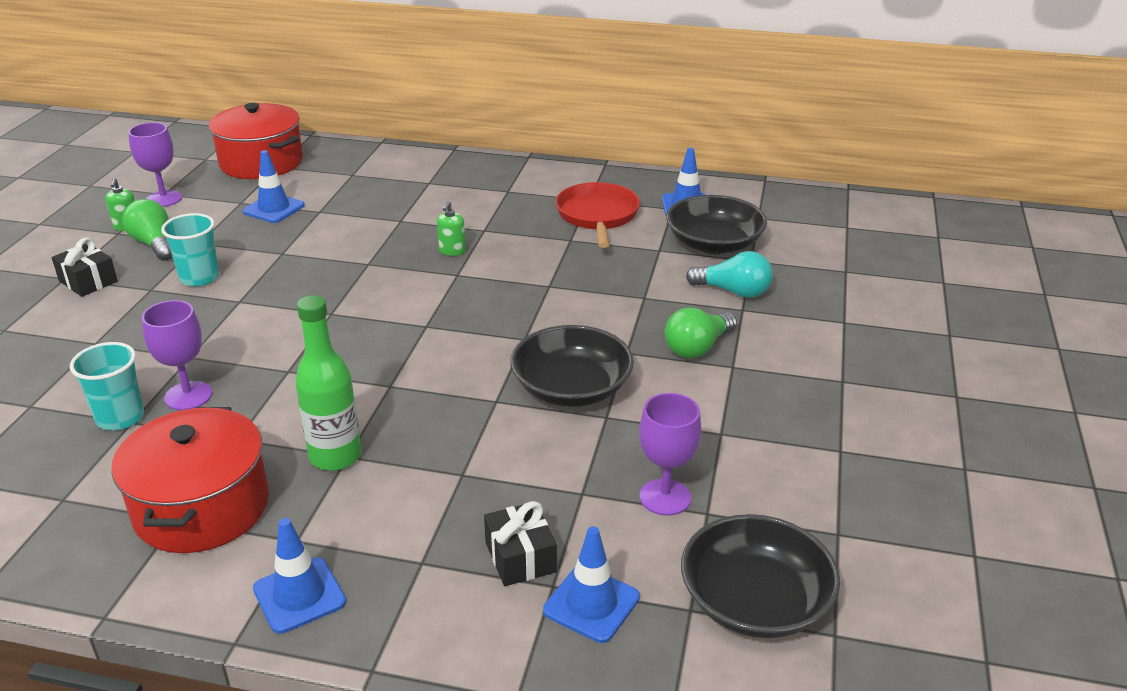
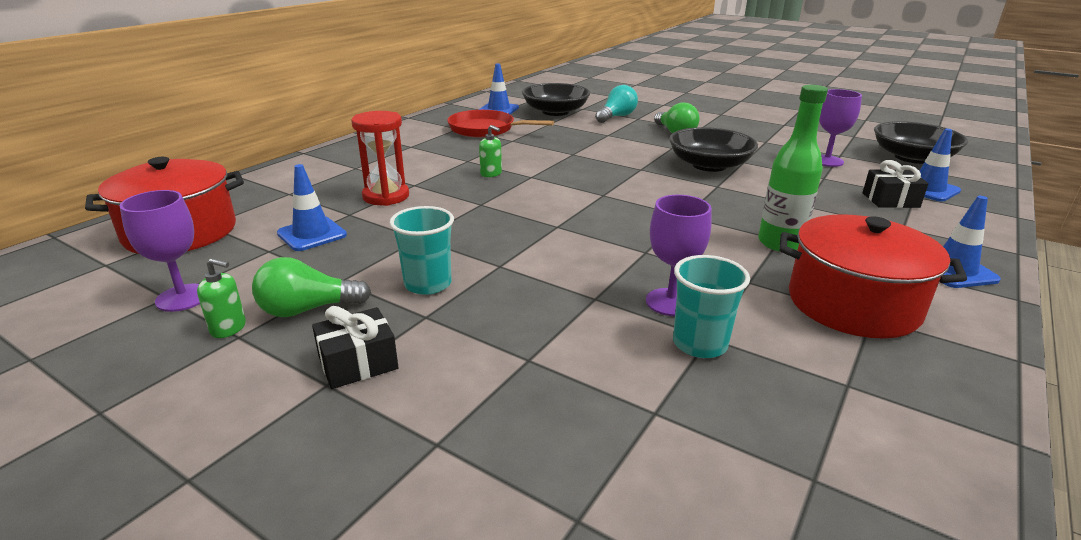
camera: 70 degrees left, 5 degrees down
none -> red hourglass [351,111,409,206]

